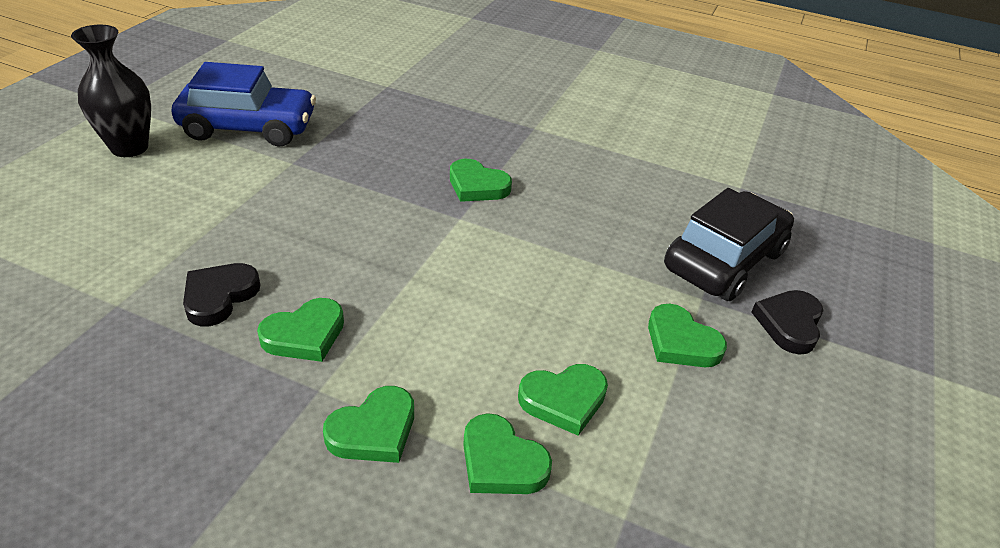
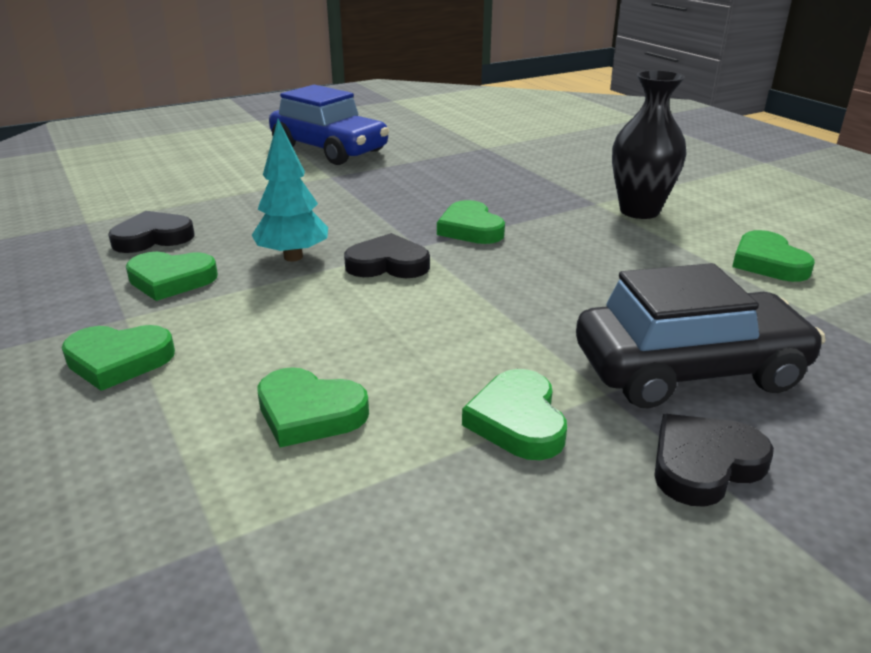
camera: 40 degrees right, 10 degrees down
black vase [71,25,151,157] -> black vase moved to [612,70,687,219]
green heart [463,413,552,494] -> green heart moved to [732,230,815,282]
none -> turquoise tree [252,119,328,261]
none -> black heart [344,233,430,278]

